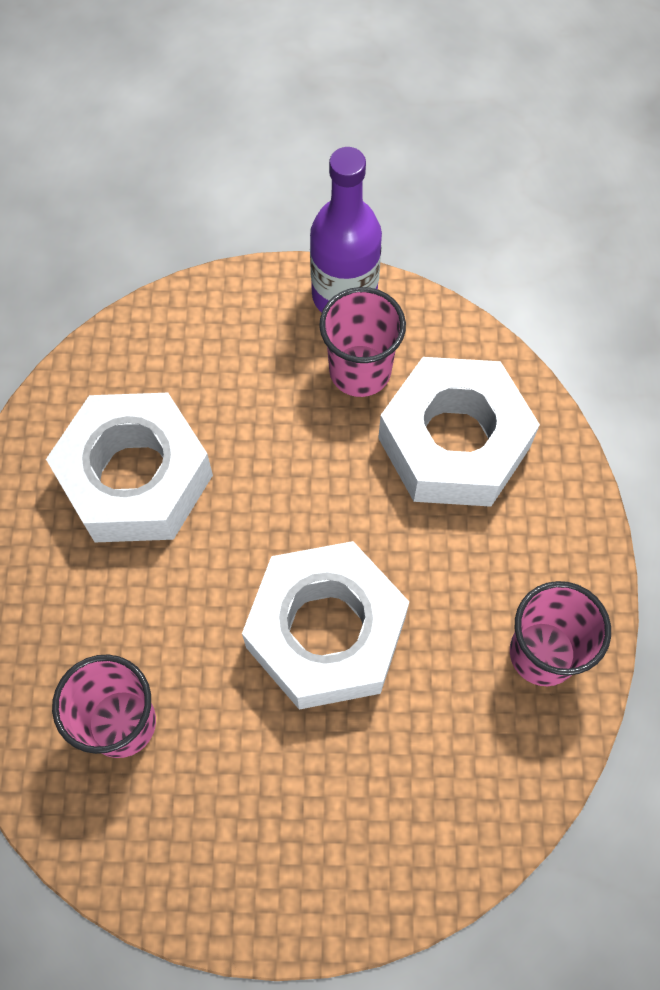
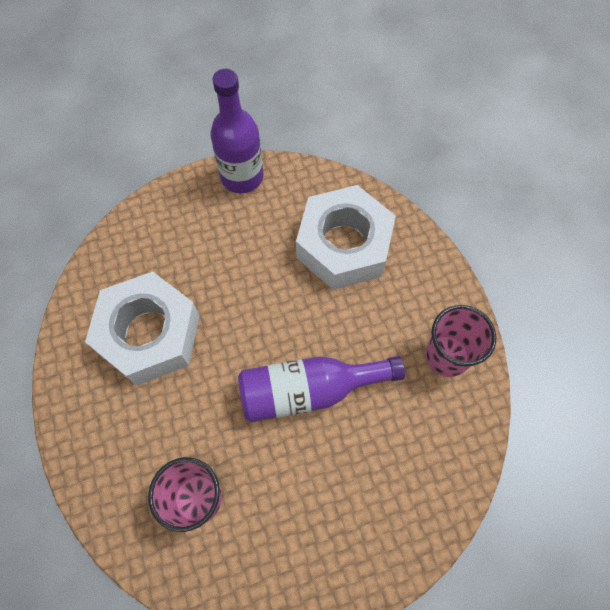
camera: 20 degrees left, 0 degrees up
white nut [242,541,409,710] -> purple bottle [238,356,405,422]
pink cup [319,287,406,397] -> none

